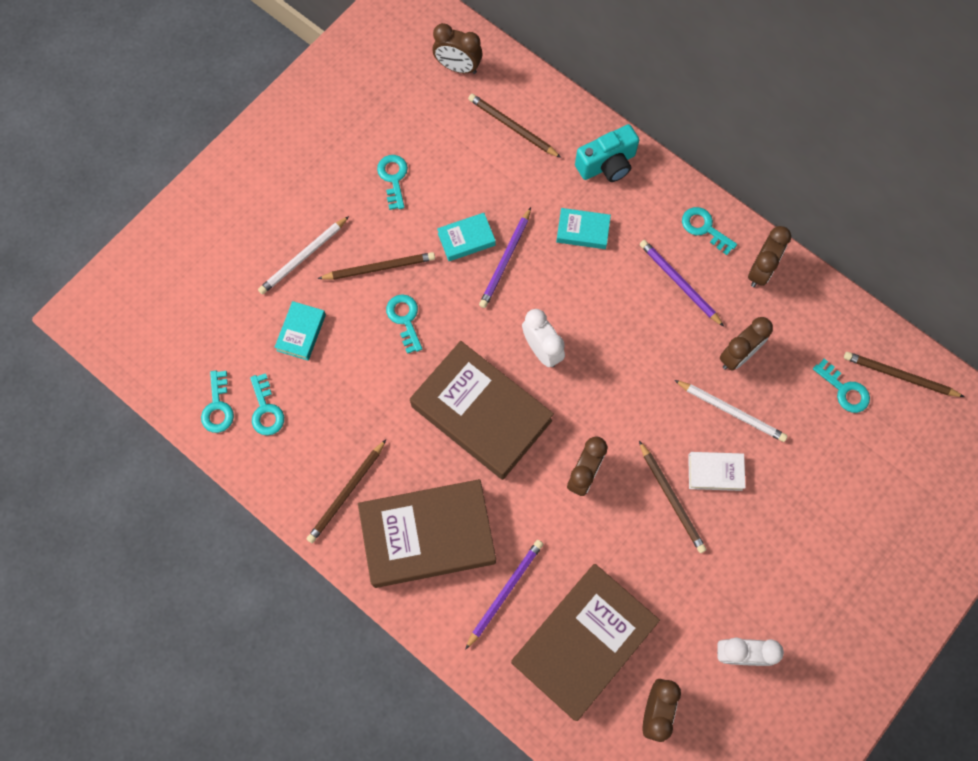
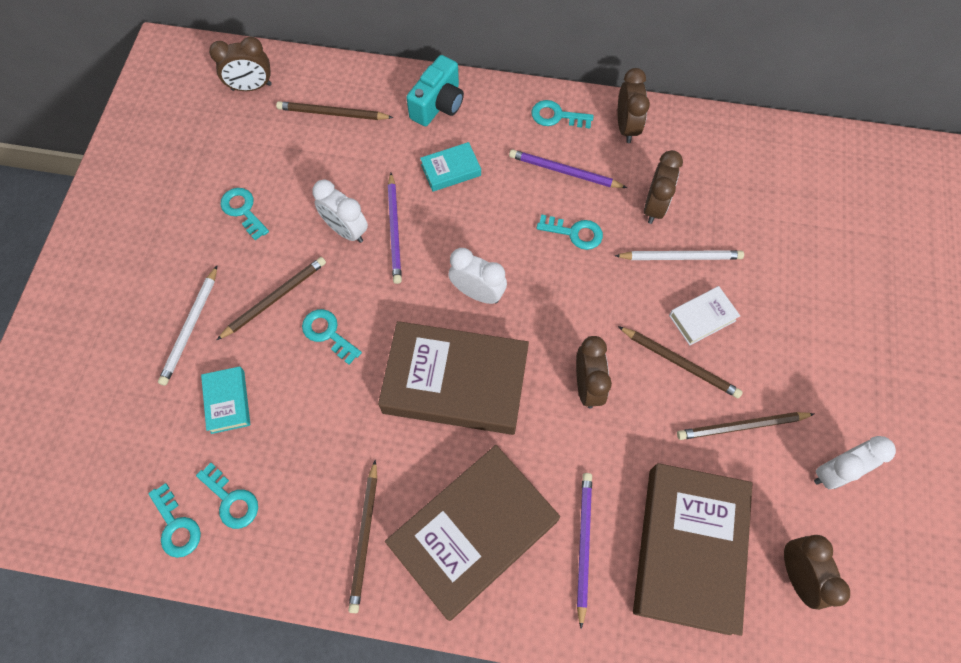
camera: 30 degrees left, 5 degrees down
turquoise book [437,213,496,261] -> white clock [313,180,368,243]
turquoise key [813,359,870,413] -> turquoise key moved to [537,214,603,250]
brown pencil [844,352,964,397] -> brown pencil moved to [677,412,814,440]

